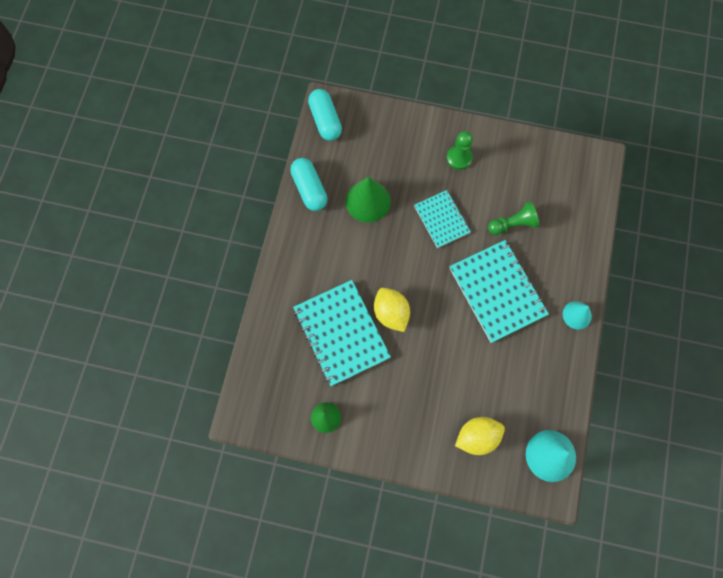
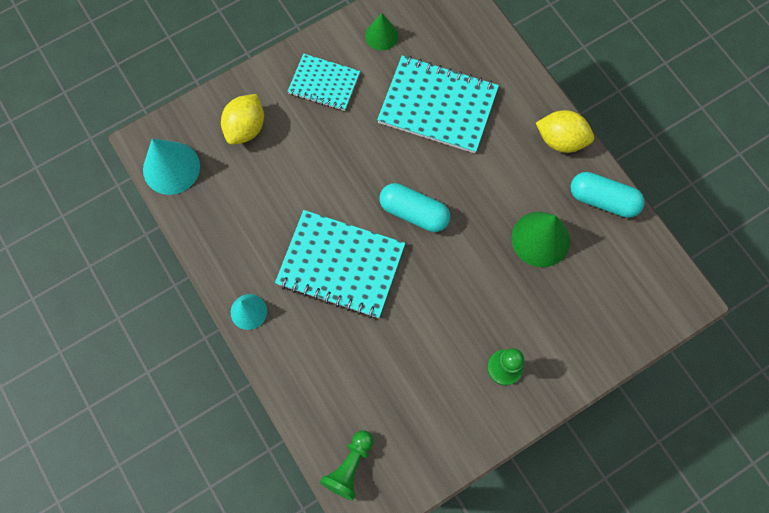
camera: 135 degrees right, 0 degrees up
turquoise capsule [308,89,342,141] -> turquoise capsule moved to [379,183,450,232]
yellow lemon [374,288,410,332] -> yellow lemon moved to [536,110,594,153]
turquoise notebook [414,190,471,248] -> turquoise notebook moved to [287,53,360,111]
green pawn [488,202,539,235] -> green pawn moved to [320,430,374,501]

